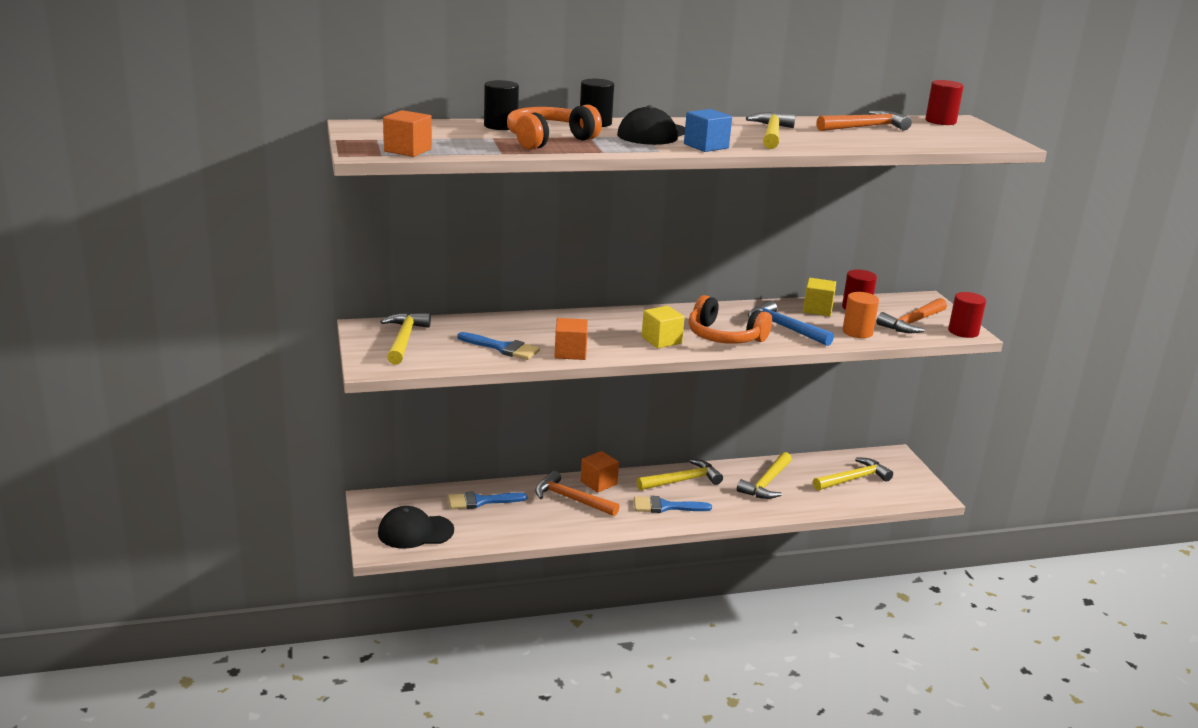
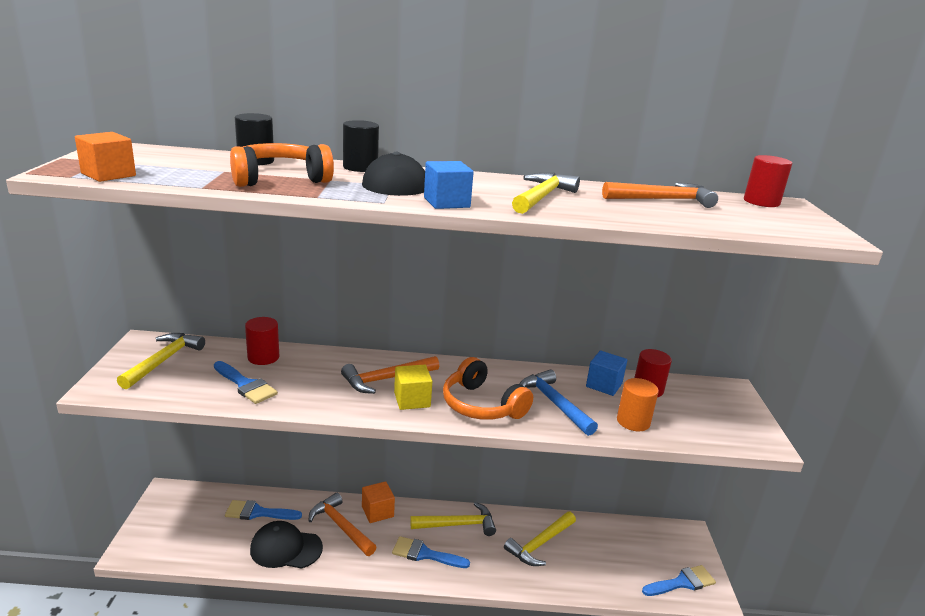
camera: 15 degrees right, 0 degrees up
black cap [378,506,454,549] -> black cap moved to [250,521,323,569]
orange cube [555,318,588,360] -> none
yellow cube [803,278,836,316] -> blue cube [586,351,627,396]
yellow hammer [813,457,893,491] -> none
orange hammer [877,298,947,333] -> orange hammer moved to [341,356,439,394]
red cylinder [948,292,986,338] -> red cylinder moved to [245,317,279,365]
none -> blue brush [642,565,716,596]

